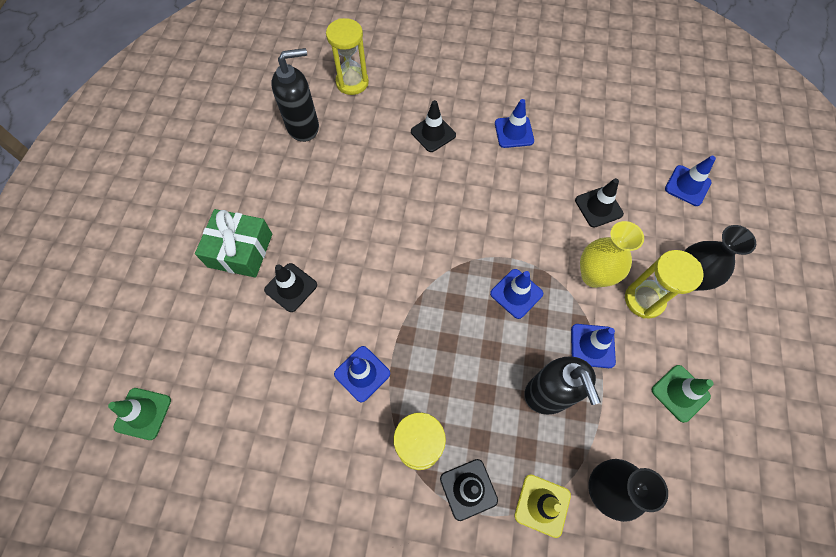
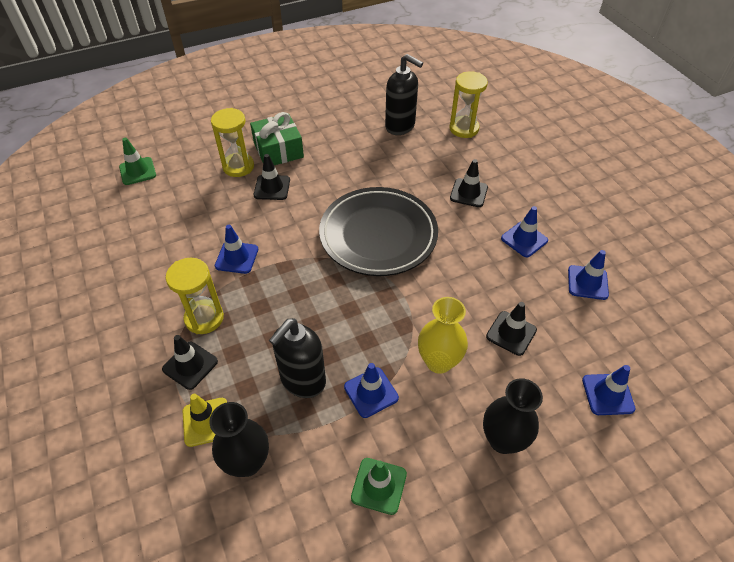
camera: 55 degrees right, 15 degrees down
blue traffic cone [490,269,543,319] -> blue traffic cone moved to [568,250,609,300]
yellow hourglass [625,250,704,319] -> yellow hourglass moved to [211,108,254,177]
none -> black plate [319,187,438,276]

